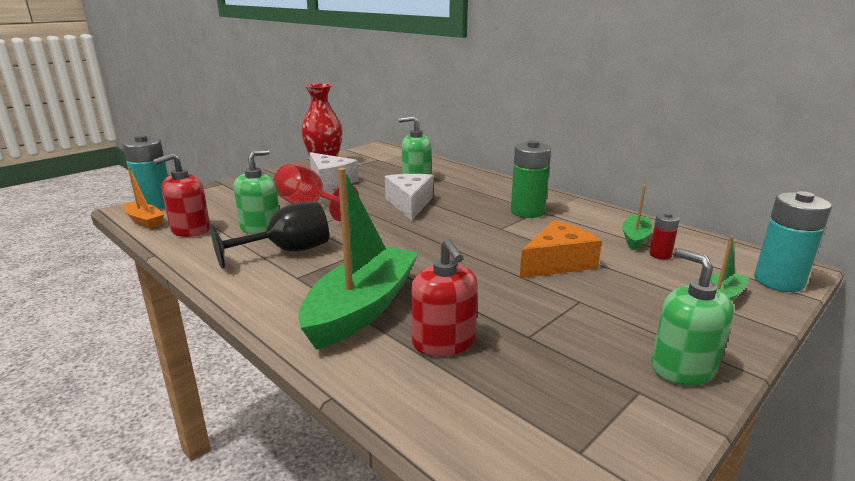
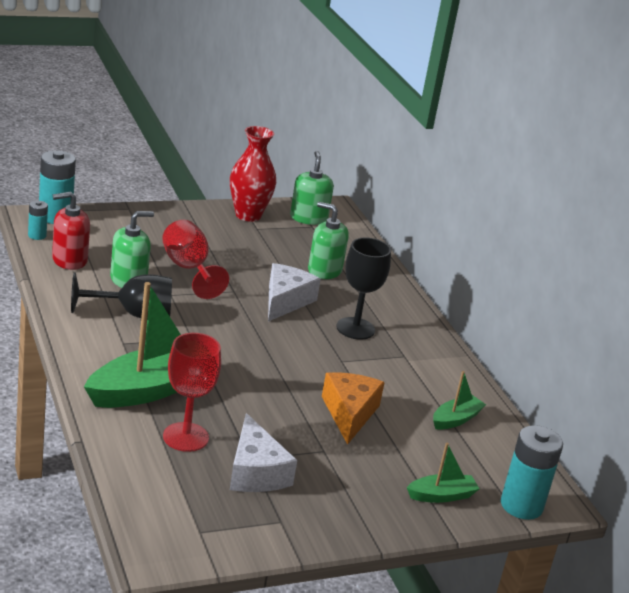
camera: 20 degrees right, 5 degrees up
orange boat [124,167,164,229] -> turquoise battery [28,200,48,240]
white cheese [310,152,359,191] -> white cheese moved to [230,413,297,492]
red soap dispenser [411,239,478,357] -> red goblet [163,333,221,452]
green battery [511,140,551,218] -> none
orange cheese [520,220,602,278] -> orange cheese turned 75 degrees counterclockwise [322,372,385,445]
red battery [649,213,680,259] -> none
green soap dispenser [651,248,734,386] -> green soap dispenser moved to [290,151,334,225]
none -> black goblet [336,237,391,340]

